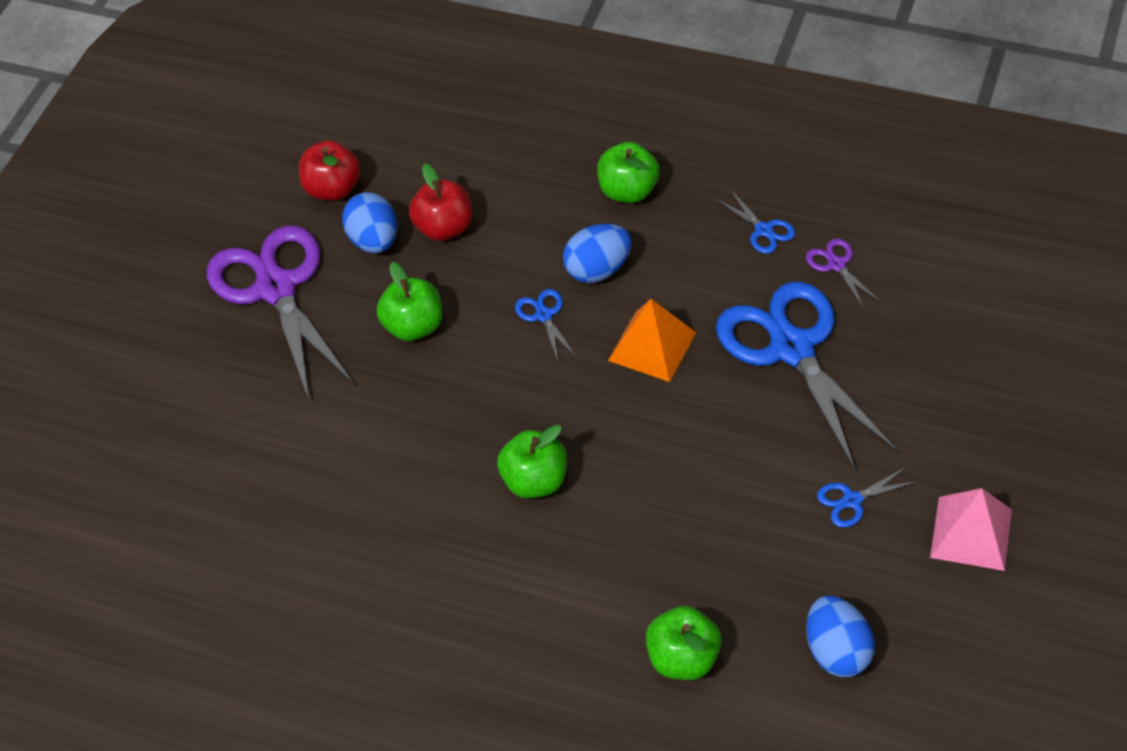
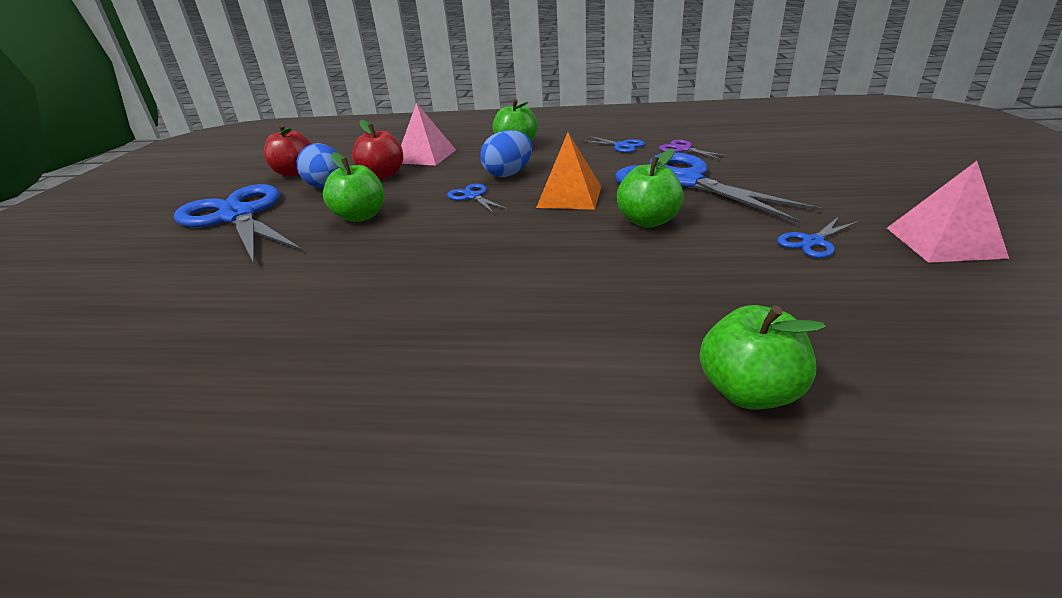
camera: 15 degrees left, 20 degrees down
purple scissors [207,225,354,399] -> blue scissors [174,184,303,264]
green apple [497,425,567,498] -> green apple moved to [617,148,684,228]
blue egg [806,596,875,677] -> none
none -> pink pyramid [401,103,456,166]

